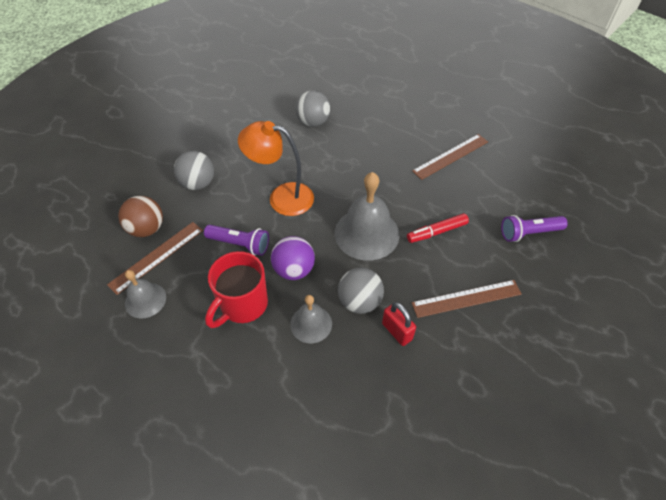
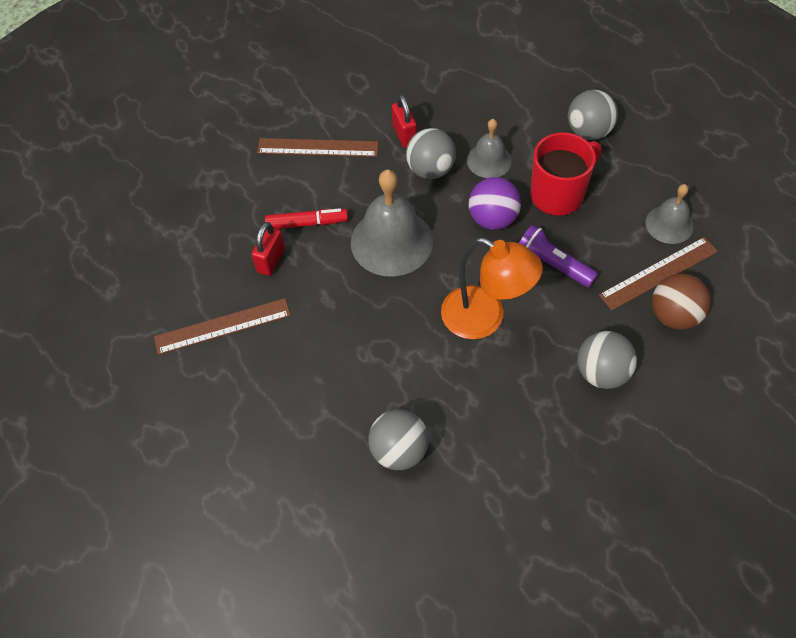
camera: 160 degrees left, 5 degrees up
purple flashlight [501,215,568,242] -> none
none -> red padlock [251,222,285,276]
none -> grey ball [568,90,618,140]

